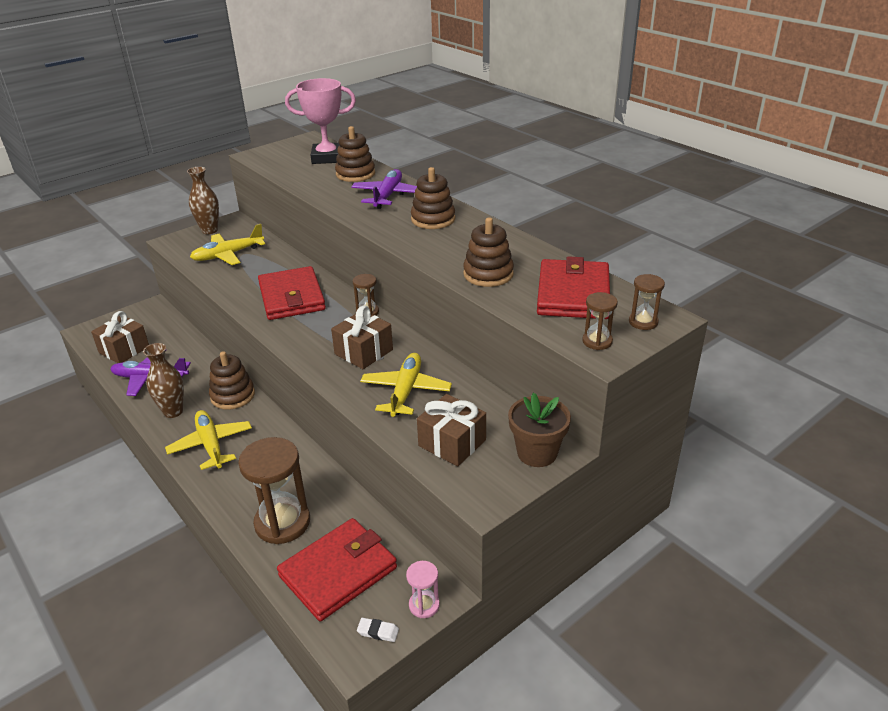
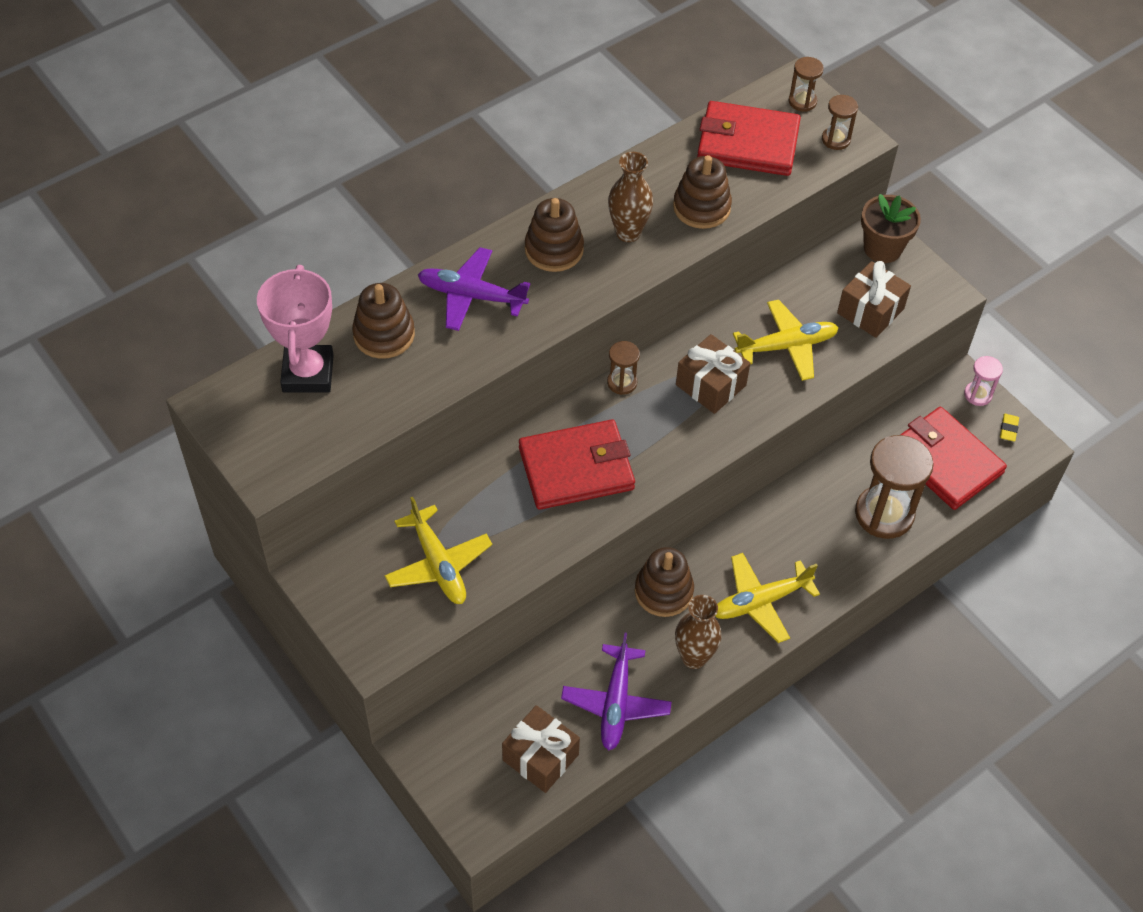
camera: 90 degrees left, 20 degrees up
brown vase [187,167,219,234] -> brown vase moved to [608,152,653,242]
white eraser [357,618,399,642] -> yellow eraser [1000,414,1019,442]
yellow plane [360,353,452,417] -> yellow plane turned 150 degrees clockwise [733,300,838,381]

